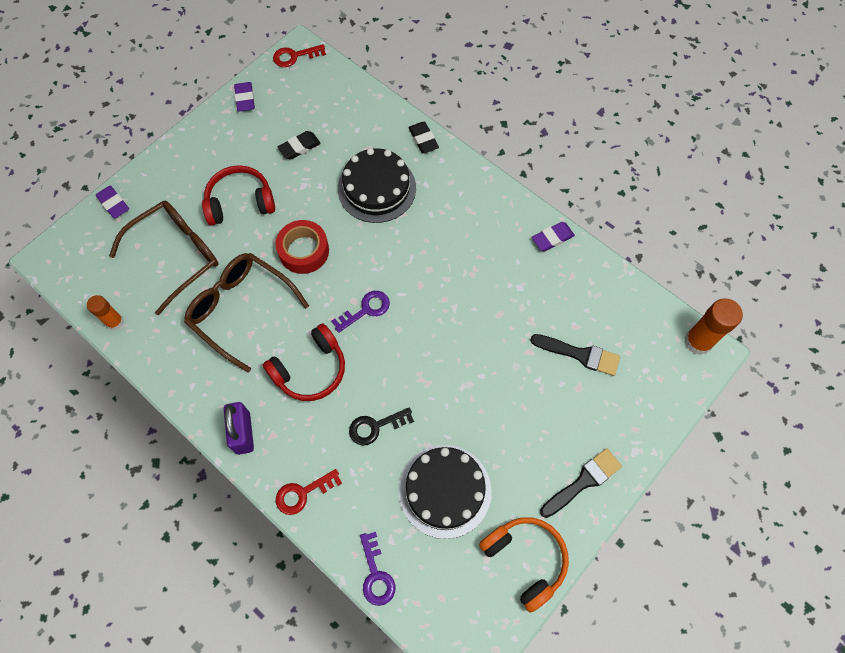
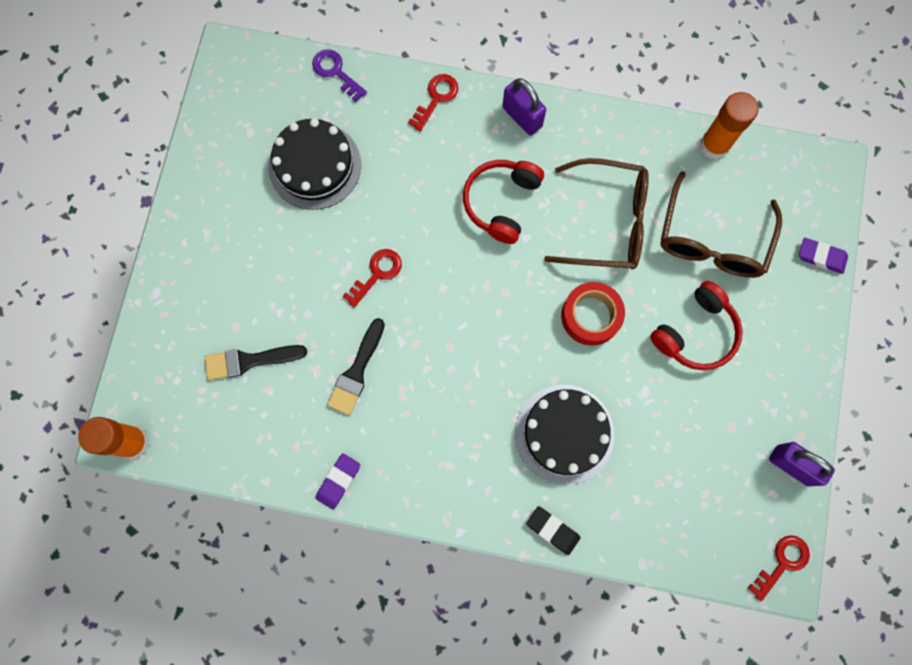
camera: 150 degrees right, 10 degrees up
orange glue stick [87,295,124,330] -> orange glue stick [700,92,758,160], size x1.60
purple eraser [234,82,255,112] -> purple padlock [769,442,835,487]
black eraser [278,131,321,159] -> none
purple key [331,291,390,333] -> none
black key [349,407,414,446] -> none
orange headphones [479,517,569,613] -> none
black brush [540,448,622,518] -> black brush moved to [327,318,385,415]
none -> red key [343,249,402,307]

